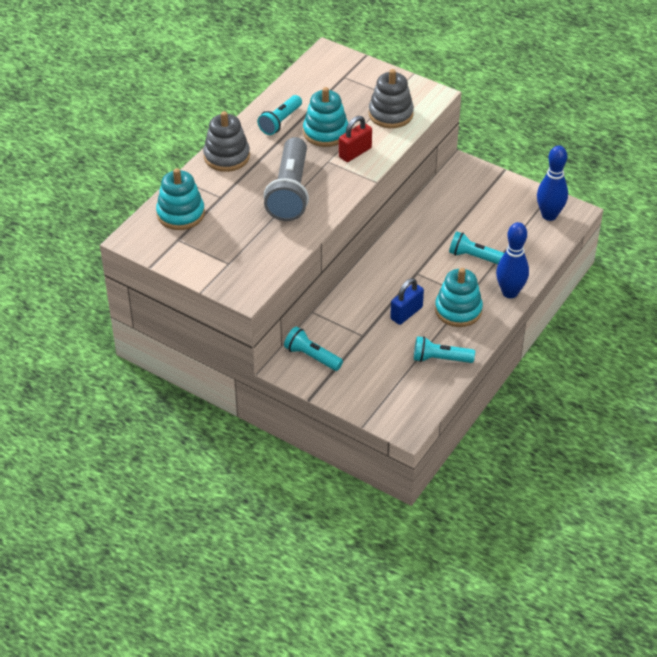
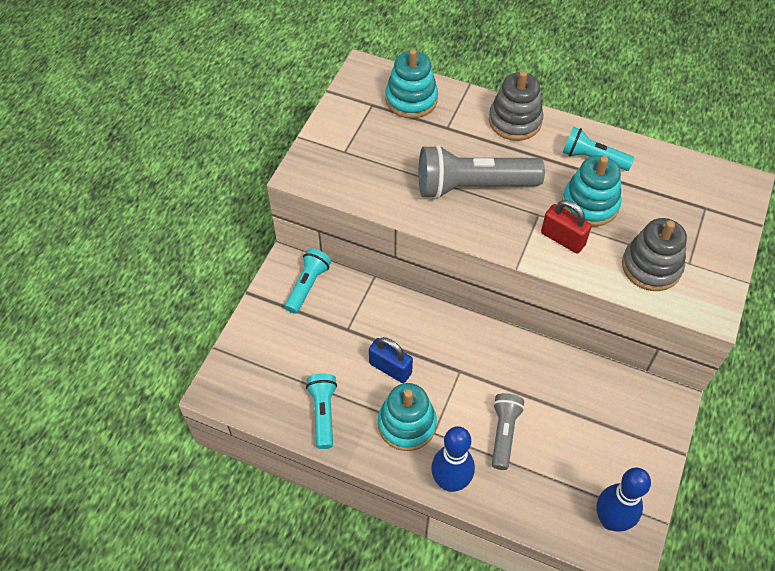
camera: 80 degrees right, 10 degrees up
turquoise flashlight [449,231,504,264] -> grey flashlight [492,393,525,470]

